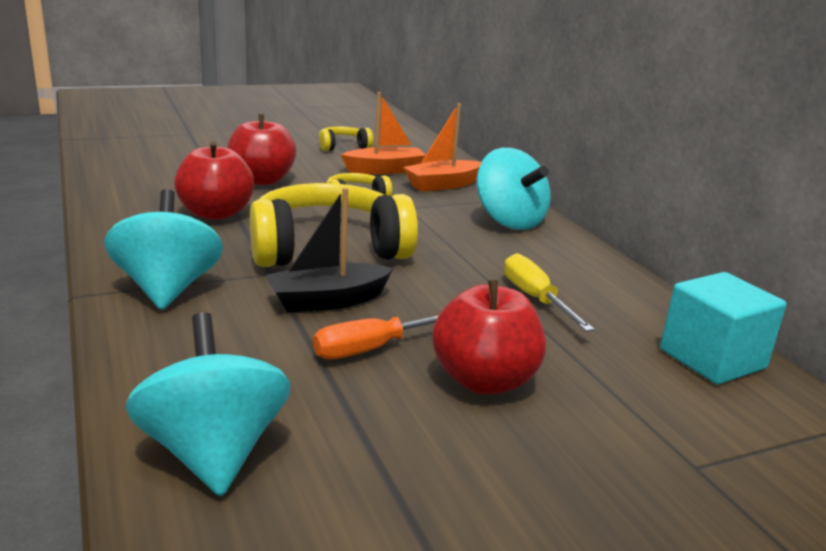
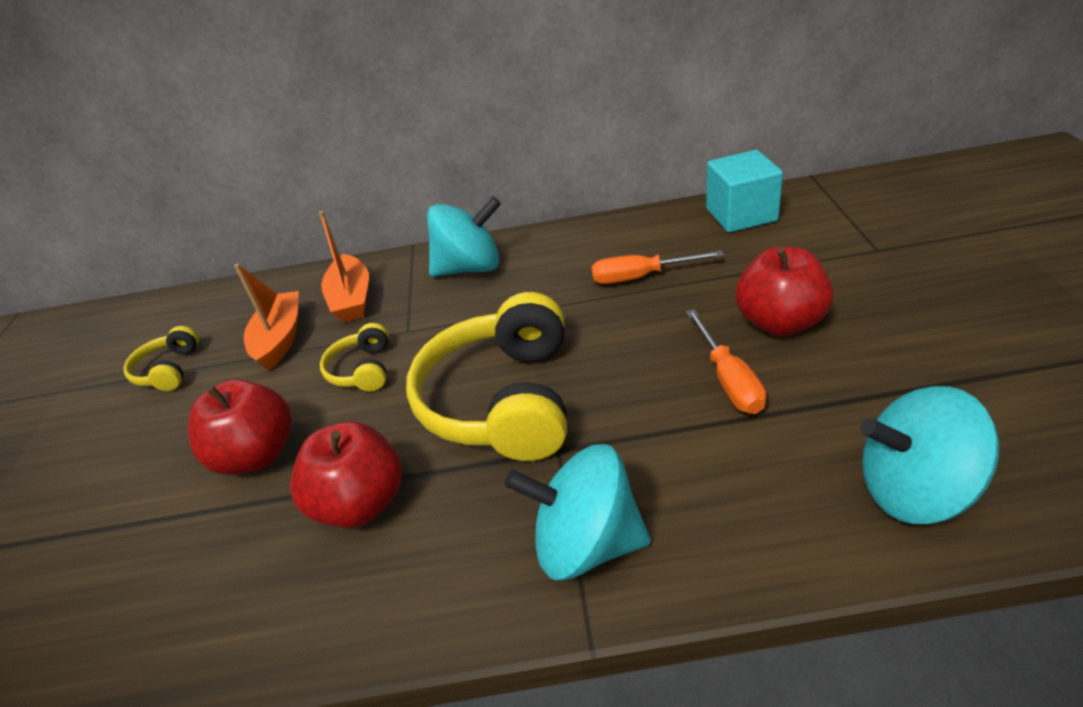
camera: 65 degrees left, 15 degrees up
black boat [266,187,394,313] -> none
yellow screwdriver [504,253,595,332] -> orange screwdriver [591,250,724,284]

